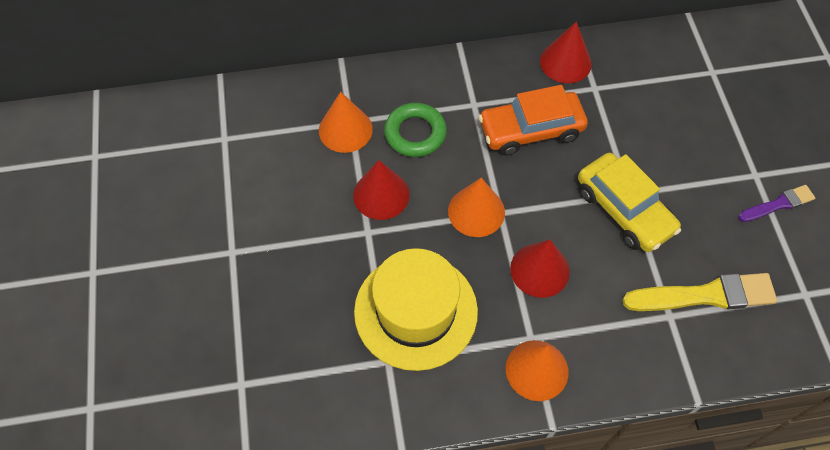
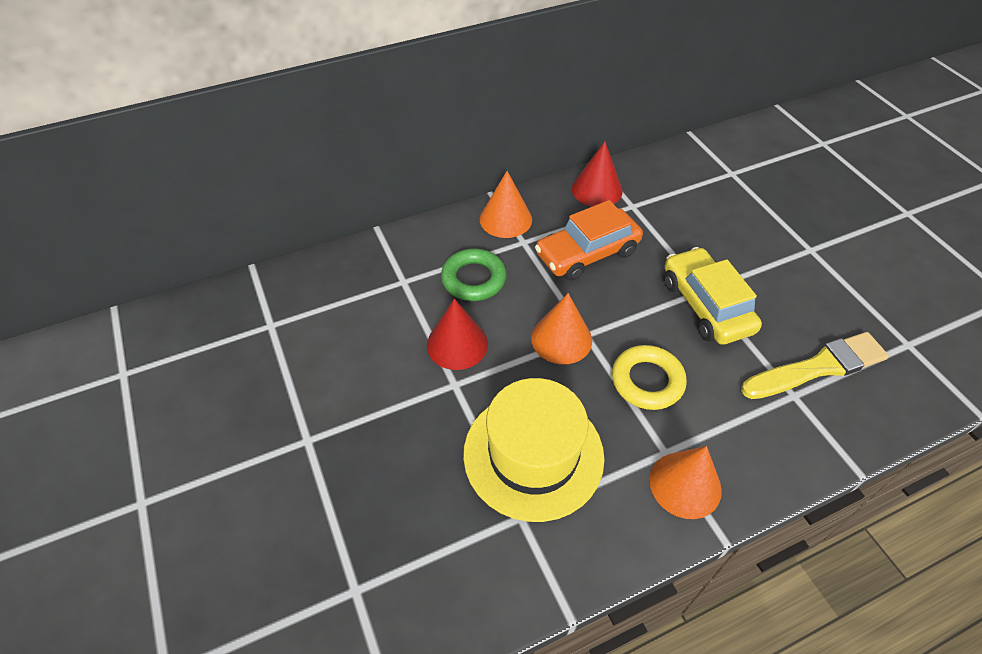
camera: 15 degrees left, 10 degrees down
orange cone [319,92,373,153] -> orange cone moved to [480,171,532,238]
red cone [510,240,570,298] -> yellow ring [612,345,687,410]
yellow car [578,153,681,252] -> yellow car turned 150 degrees counterclockwise [664,247,762,345]
purple brush [738,185,815,222] -> none

